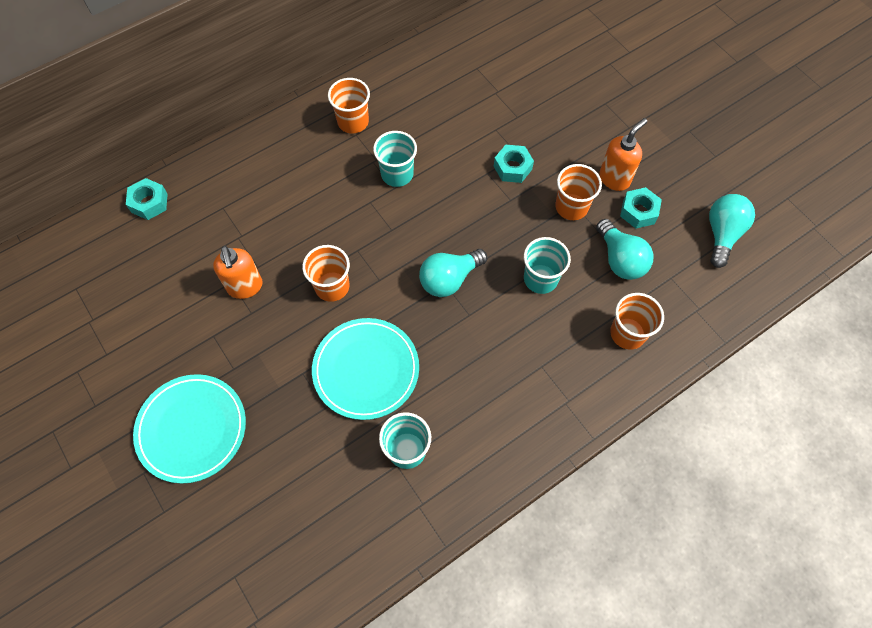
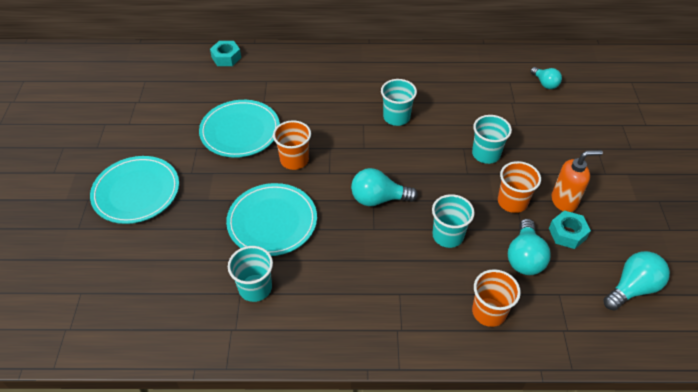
camera: 35 degrees right, 15 degrees down
orange soap dispenser [213,246,263,299] -> turquoise plate [199,100,280,158]
orange cup [328,78,370,134] -> none
turquoise nut [494,145,534,183] -> turquoise cup [472,115,512,164]
none -> turquoise light bulb [531,67,562,89]

